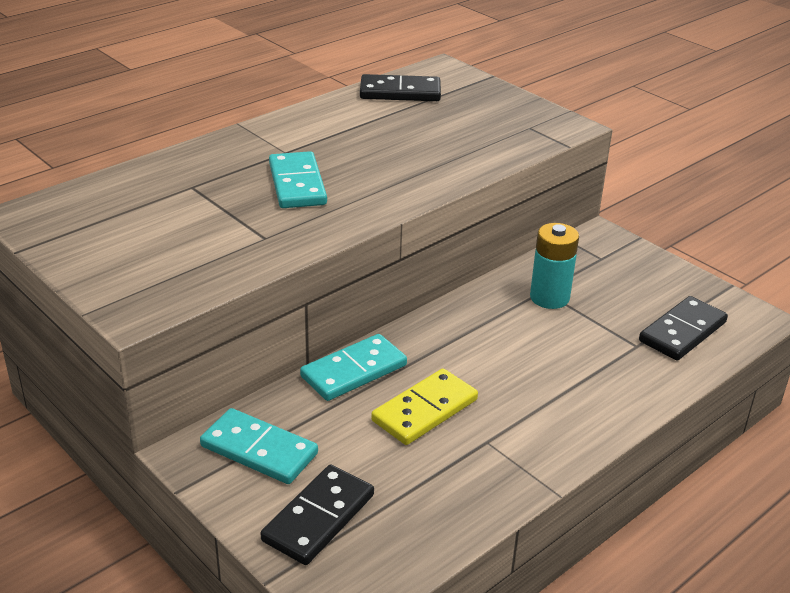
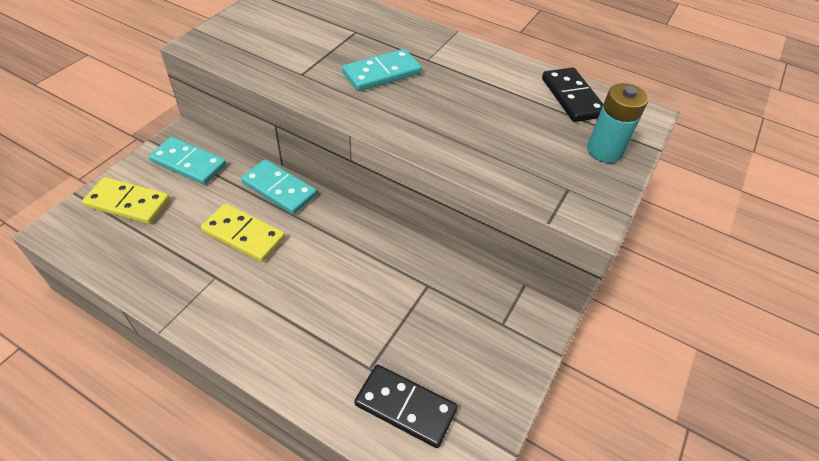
camera: 70 degrees right, 15 degrees up
turquoise domino [200,408,318,484] -> turquoise domino turned 75 degrees counterclockwise [149,137,226,185]
black domino [260,465,374,565] -> yellow domino [82,177,170,224]
turquoise battery [530,223,579,309] -> turquoise battery moved to [587,83,648,163]

